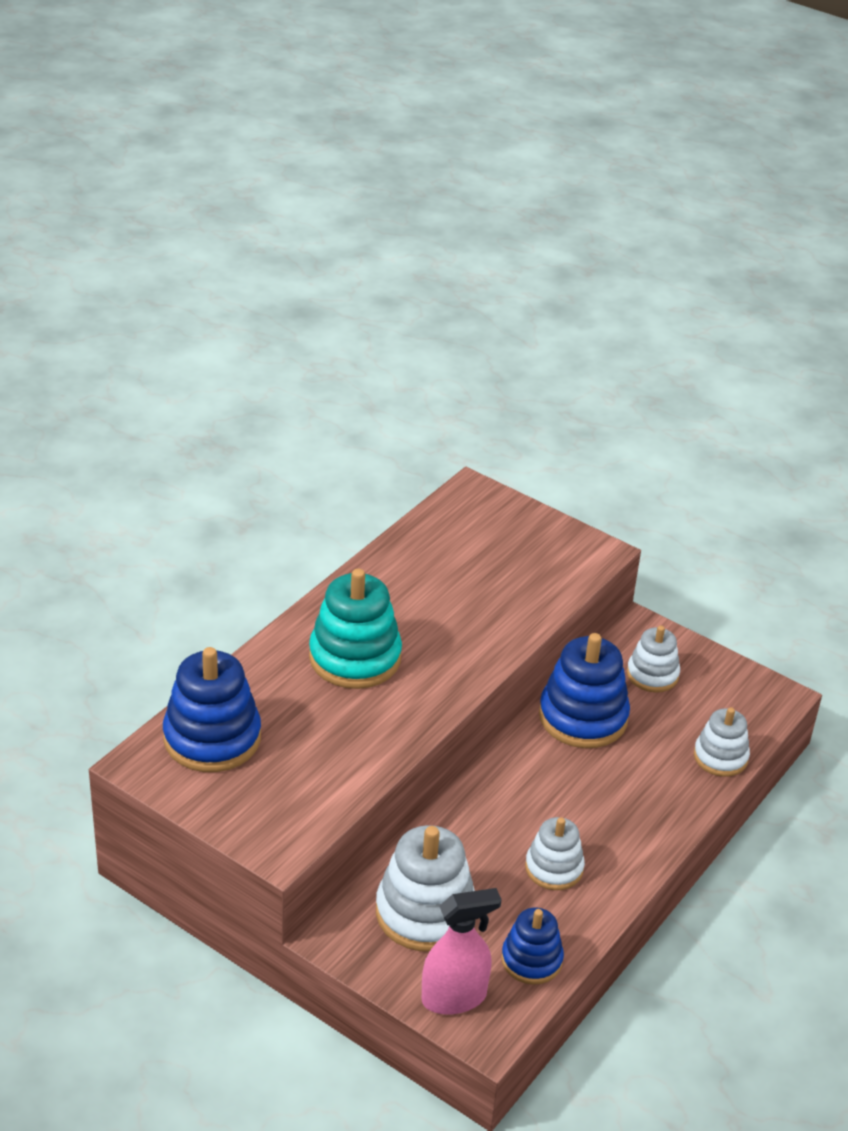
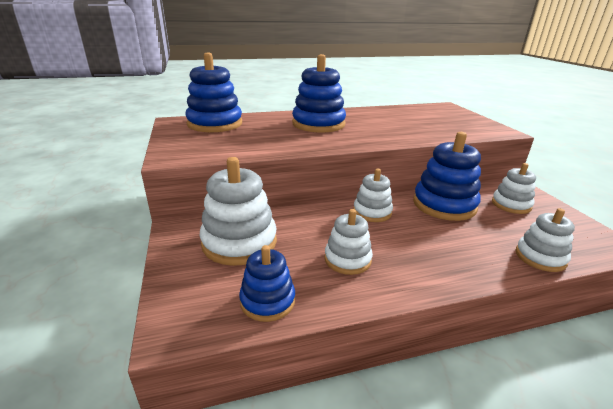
camera: 40 degrees right, 10 degrees down
turquoise stacking toy [309,569,402,689] -> blue stacking toy [292,54,346,133]
pink spray bottle [422,888,502,1015] -> none
none -> white stacking toy [353,168,393,222]

